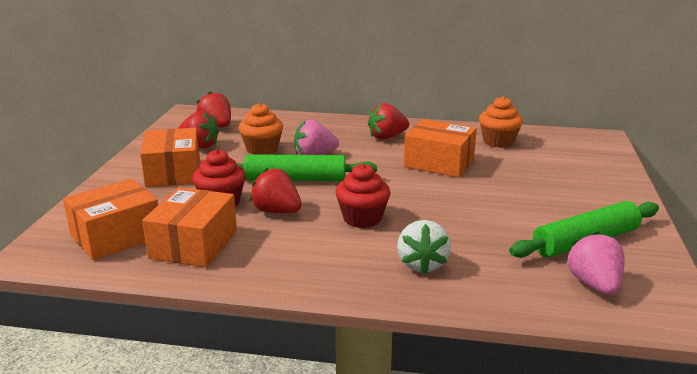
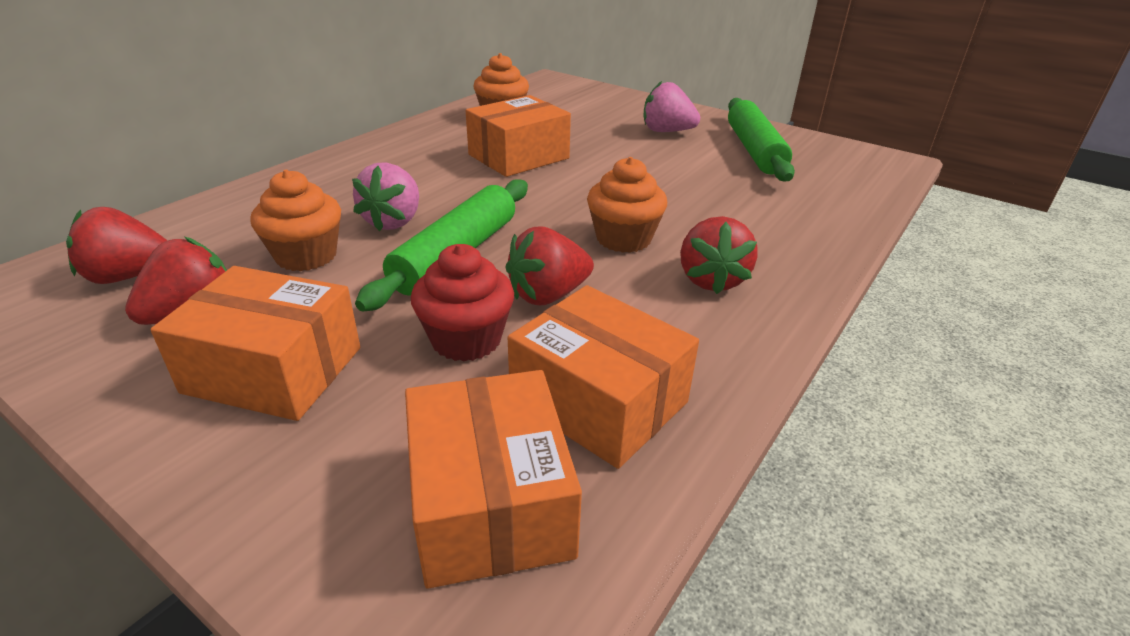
camera: 65 degrees left, 10 degrees up
red cupcake [335,164,390,228] -> orange cupcake [587,157,667,253]
red strawberry [368,103,409,140] -> red strawberry moved to [680,216,758,294]
white strawberry [397,220,451,274] -> none
pink strawberry [566,231,625,295] -> pink strawberry moved to [643,81,700,132]

